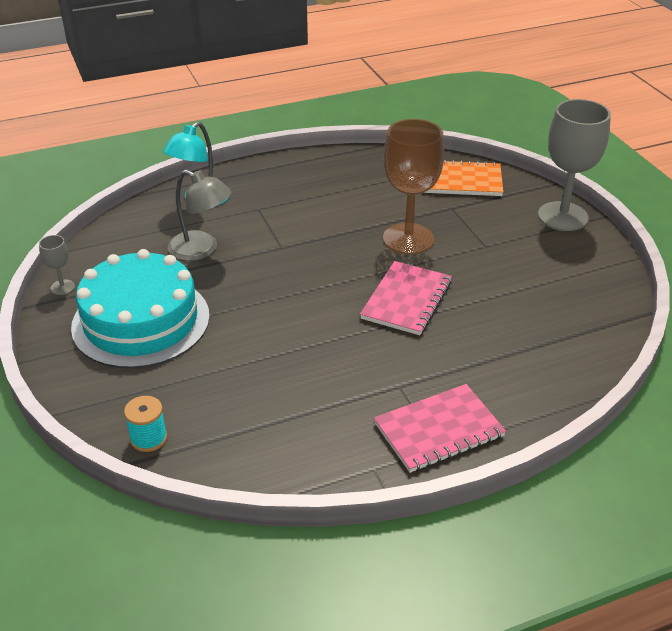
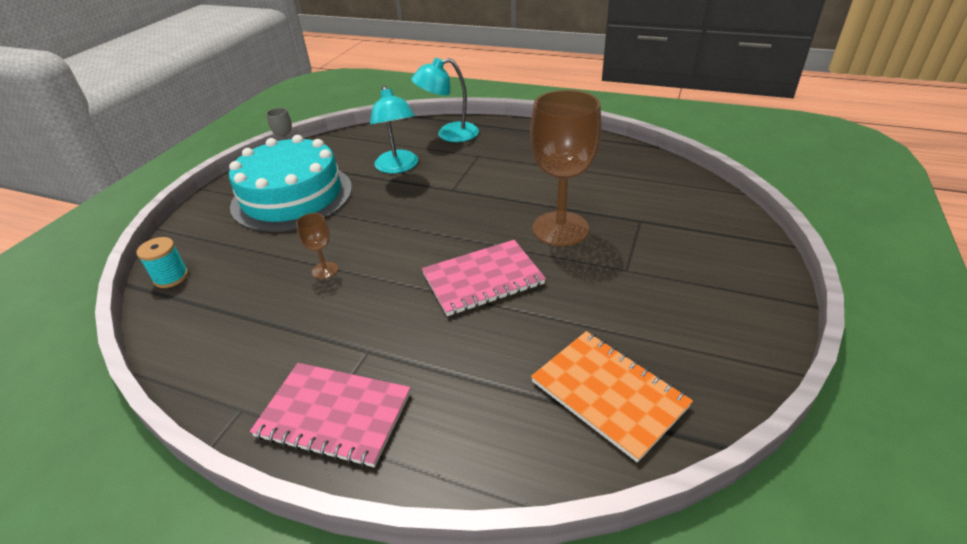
camera: 45 degrees right, 0 degrees up
grey lamp [168,170,232,261] -> turquoise lamp [370,85,418,173]
orange notebook [424,160,503,196] -> orange notebook moved to [531,331,693,463]
grey goblet [538,99,611,231] -> none
none -> brown goblet [296,213,338,279]

